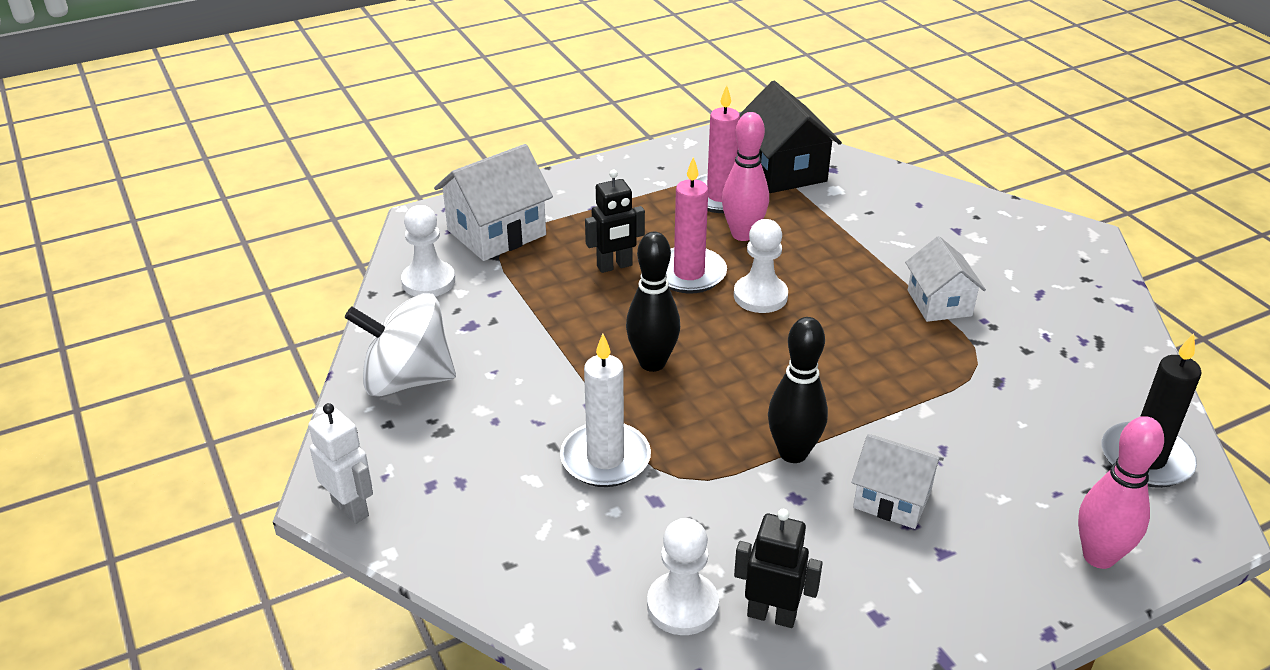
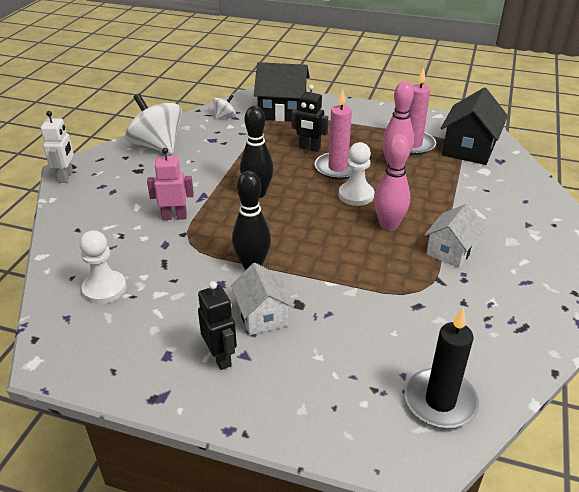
camera: 45 degrees right, 0 degrees up
white pawn [401,205,455,297] -> white spinning top [213,94,236,119]
white house [434,144,553,261] -> black house [254,62,310,122]
white candle [560,334,651,487] -> pink robot [147,148,194,220]
black robot [734,509,823,628] -> black robot moved to [198,281,237,370]
pink bowling pin [1078,416,1164,569] -> pink bowling pin moved to [374,134,410,231]

